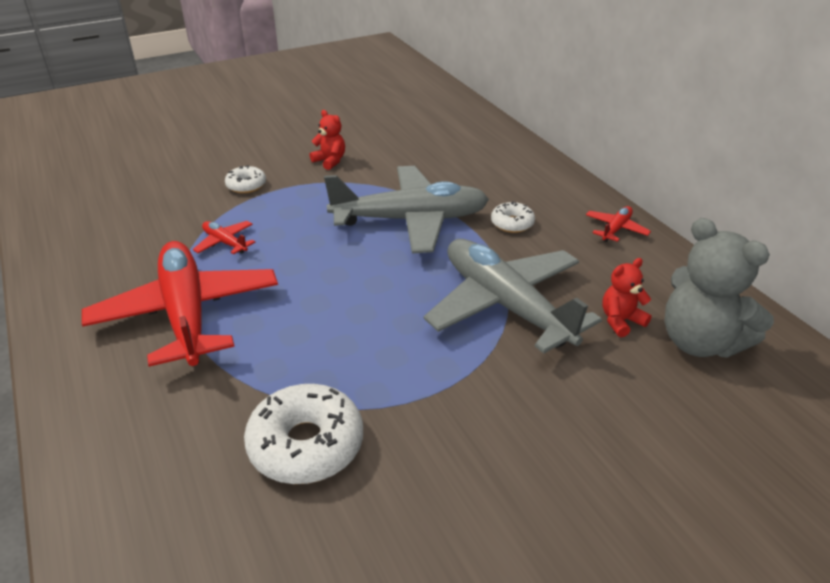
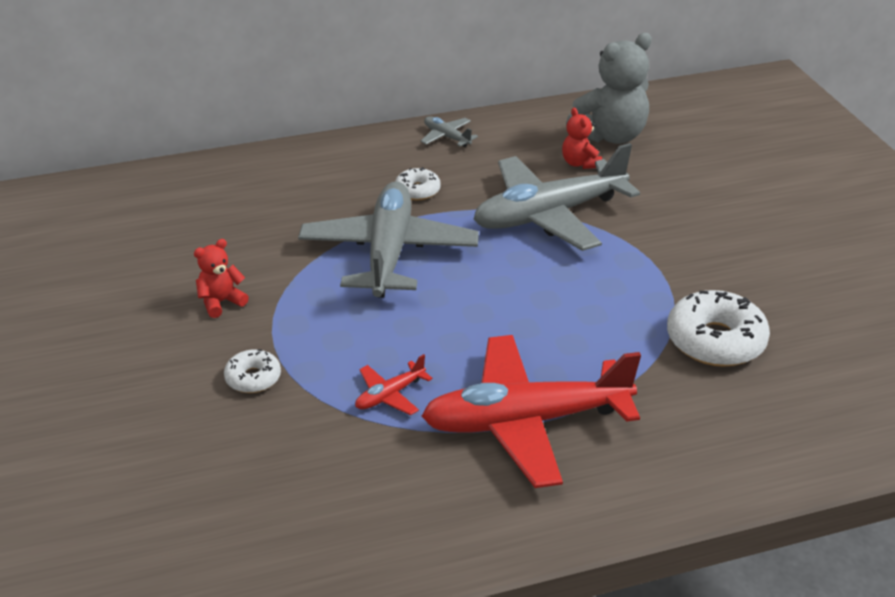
camera: 80 degrees left, 0 degrees up
red plane [586,206,651,242] -> grey plane [421,116,478,147]

